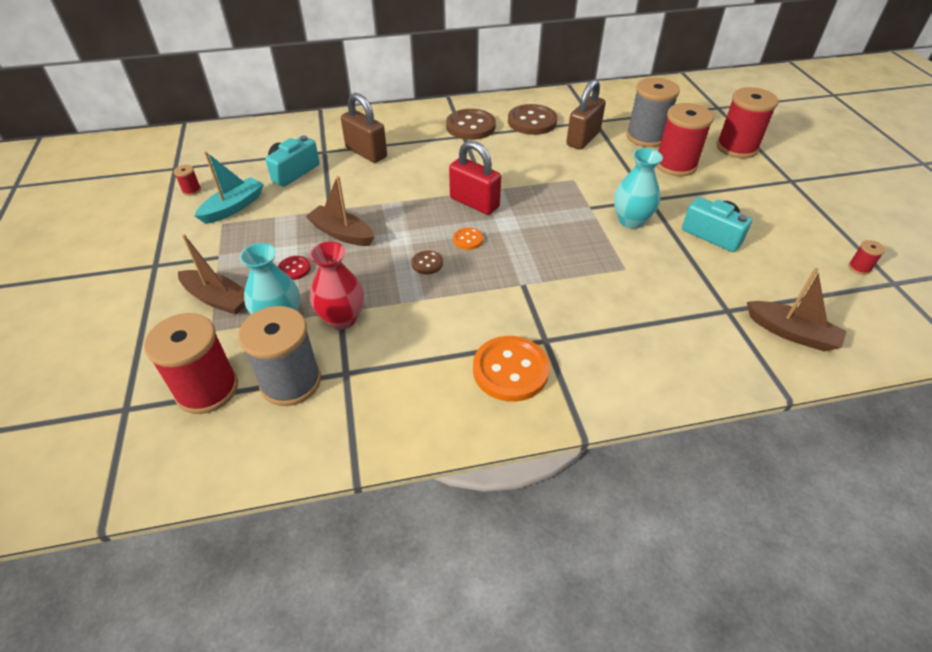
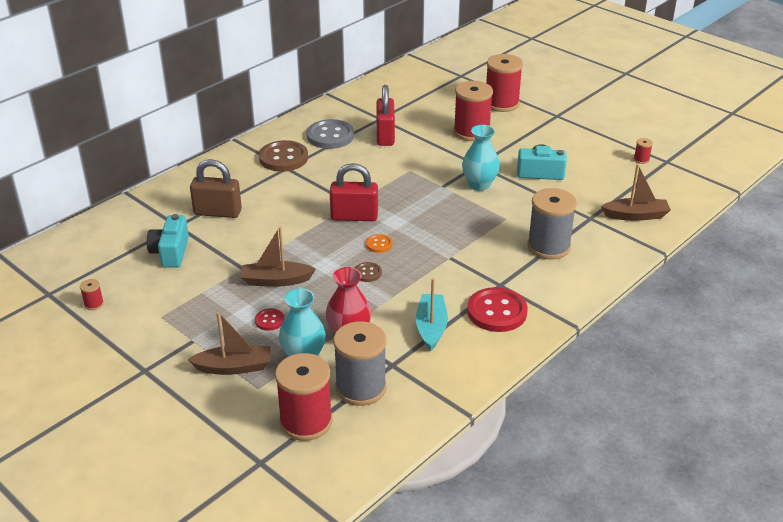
camera: 35 degrees left, 10 degrees down
turquoise boat [195,151,264,224] -> turquoise boat moved to [416,278,448,352]
orange button [473,336,550,402] -> red button [467,287,528,332]
brown button [508,104,557,135] -> grey button [307,119,354,149]
brown padlock [566,79,606,150] -> red padlock [376,85,395,146]
grey spool [626,77,680,147] -> grey spool moved to [527,188,577,259]

